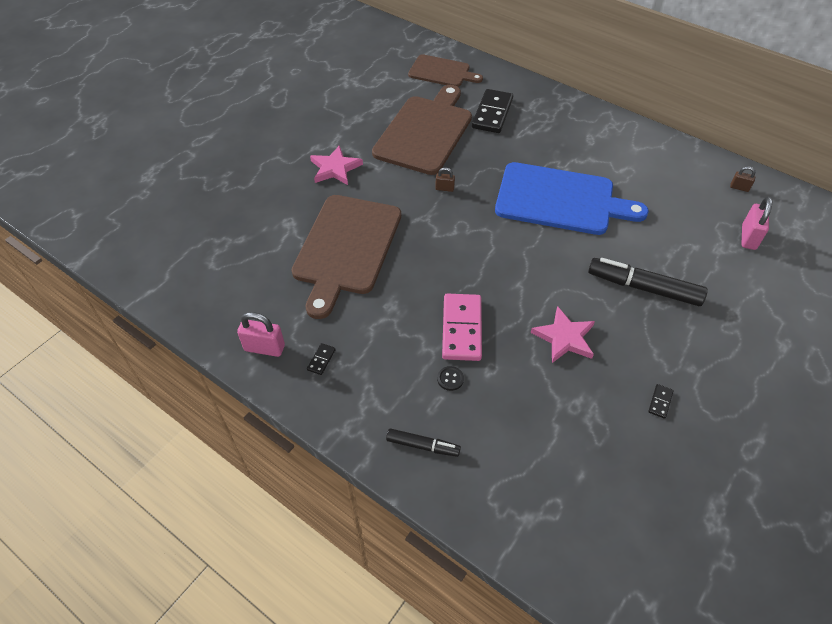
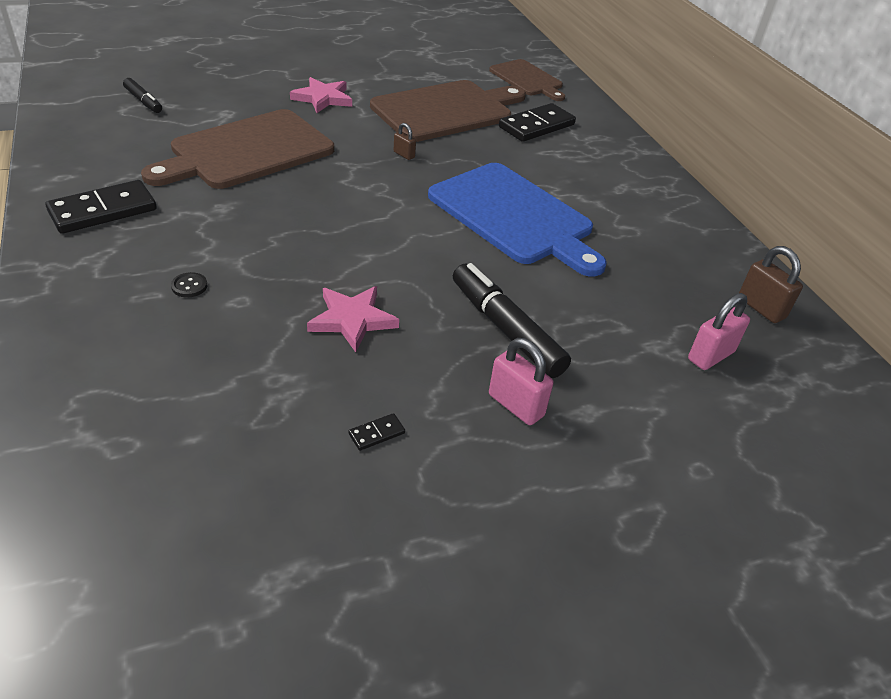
camera: 30 degrees right, 10 degrees down
pink padlock [237,312,285,357] -> pink padlock moved to [489,338,553,425]
black domino [307,343,336,375] -> black domino [46,180,157,234], size x2.39
black marker [386,428,461,457] -> black marker moved to [123,78,162,113]
pink domino [442,294,482,361] -> none
brown padlock [730,166,755,192] -> brown padlock [739,246,803,323], size x1.77

